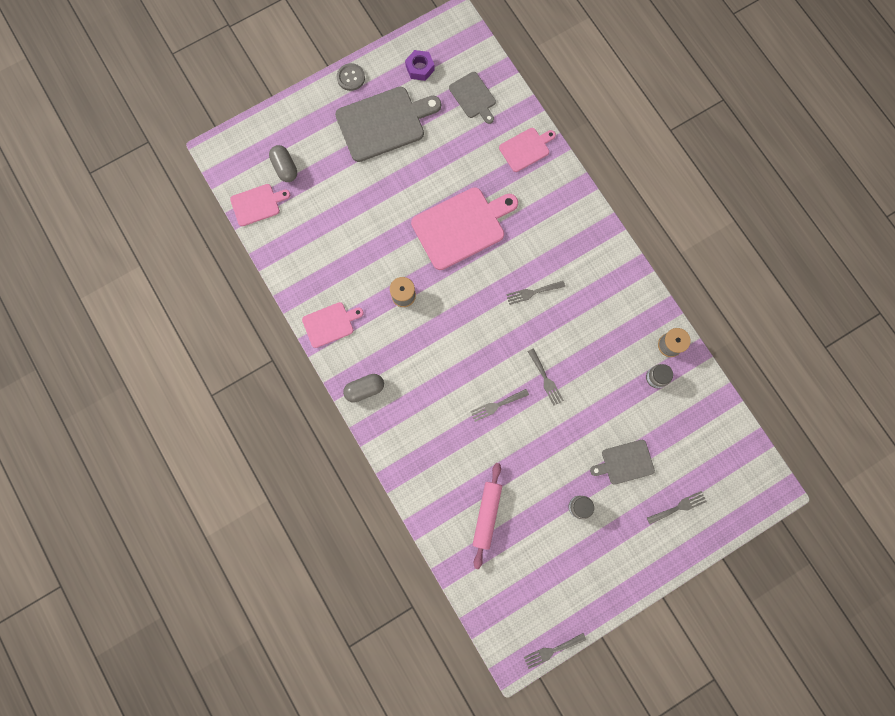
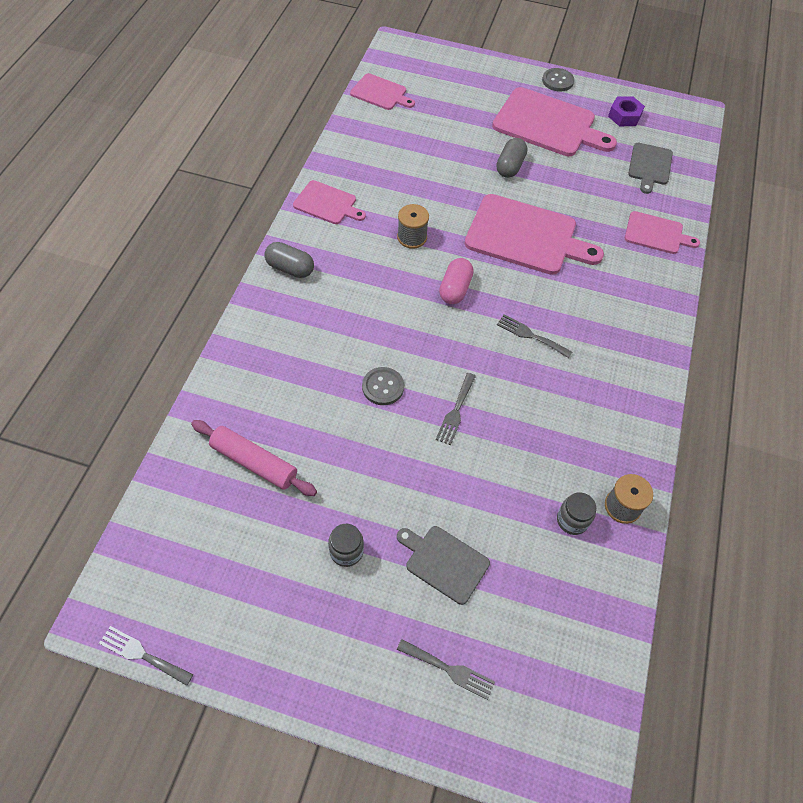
camera: 45 degrees right, 20 degrees down
grey capsule [269,145,297,182] -> grey capsule moved to [496,138,527,178]
grey cutting board [335,87,441,162] -> pink cutting board [492,87,617,156]
grey fork [470,389,529,422] -> grey button [362,367,404,405]
pink rolling pin [473,463,502,569] -> pink rolling pin turned 60 degrees clockwise [191,420,317,496]
none -> pink capsule [439,258,474,304]

